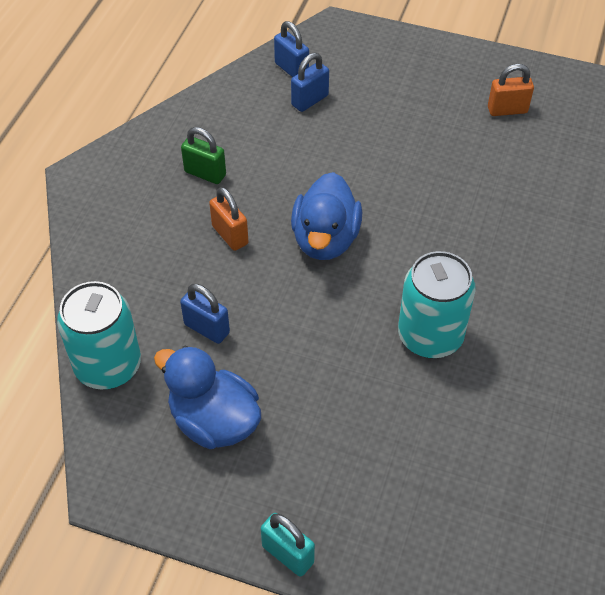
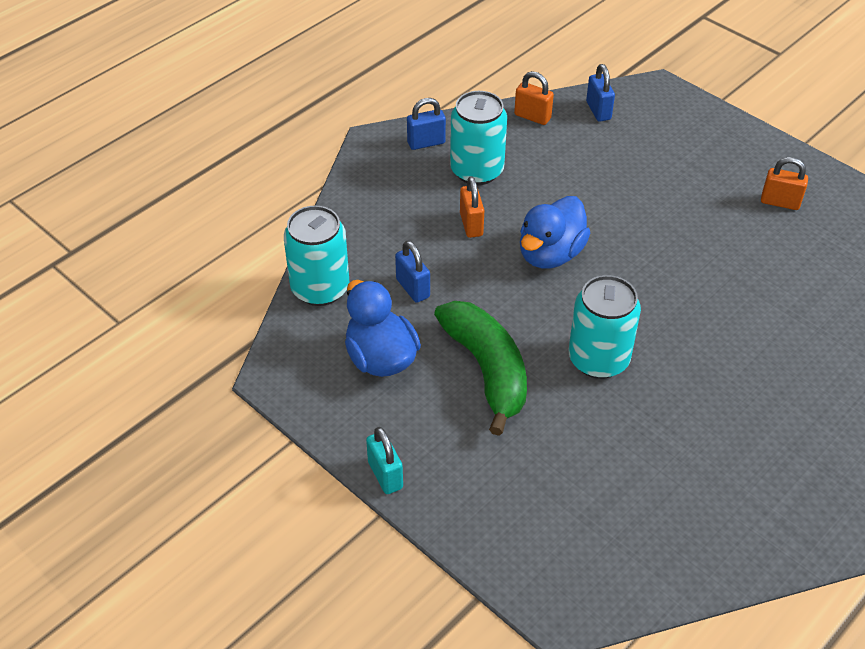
camera: 25 degrees right, 5 degrees down
green padlock [181,127,226,184] -> turquoise can [450,91,507,185]
blue padlock [291,53,329,112] -> blue padlock moved to [407,98,446,150]
none -> green banana [434,301,527,436]
none -> orange padlock [514,71,554,125]

